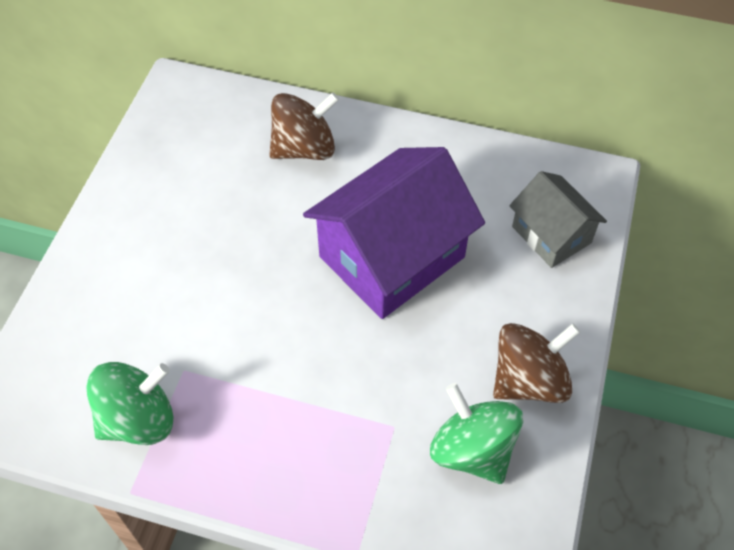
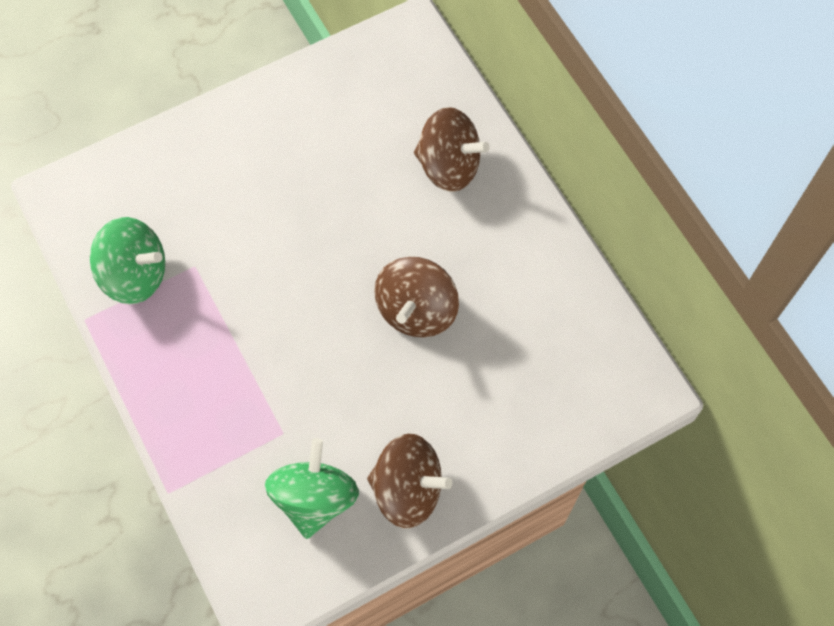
camera: 45 degrees right, 10 degrees up
purple house [303,147,485,319] -> brown spinning top [374,257,459,337]
grey house [509,171,607,268] -> none

